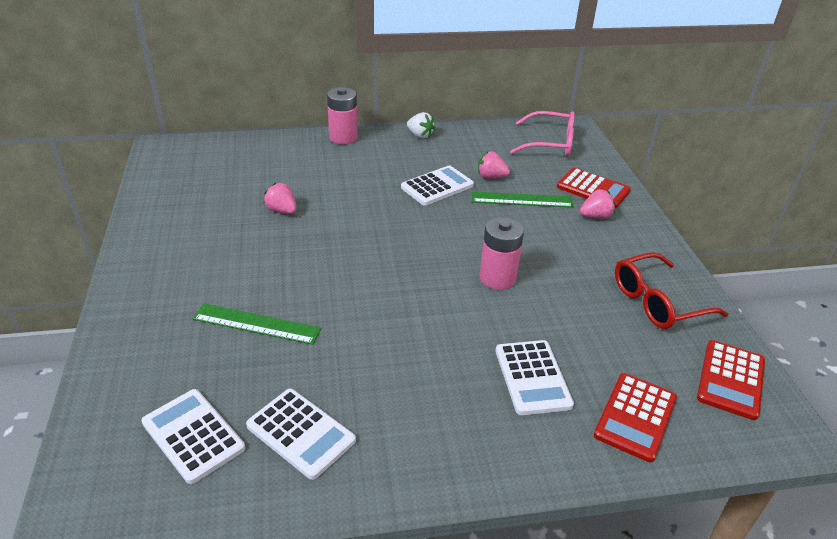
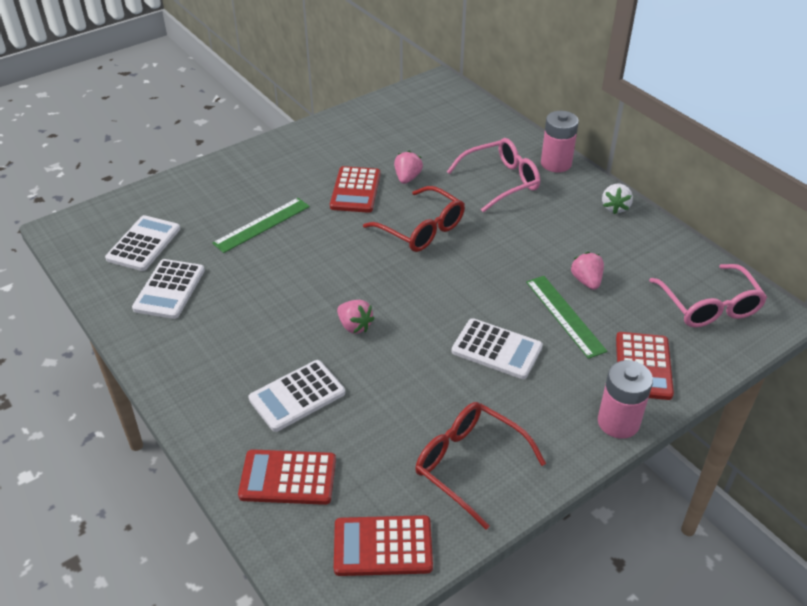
camera: 65 degrees right, 5 degrees up
green ruler [193,304,322,345] -> green ruler turned 60 degrees clockwise [212,198,310,253]
white calculator [401,165,474,206] -> white calculator moved to [452,318,543,379]
pink battery [479,217,524,290] -> pink battery moved to [598,360,653,439]
pink strawberry [580,189,615,219] -> pink strawberry moved to [337,300,375,334]
none -> red calculator [330,166,381,213]
none -> red glasses [363,186,465,252]
none -> pink glasses [447,138,540,213]

